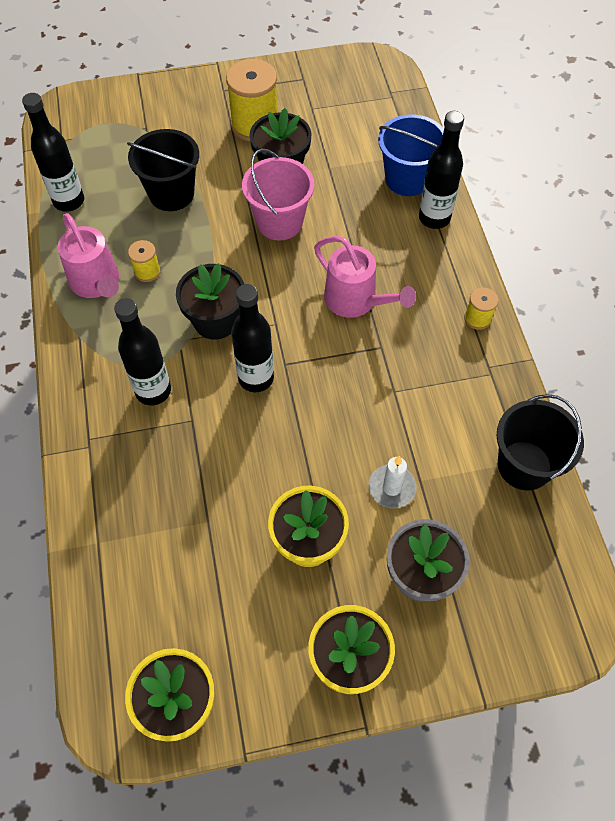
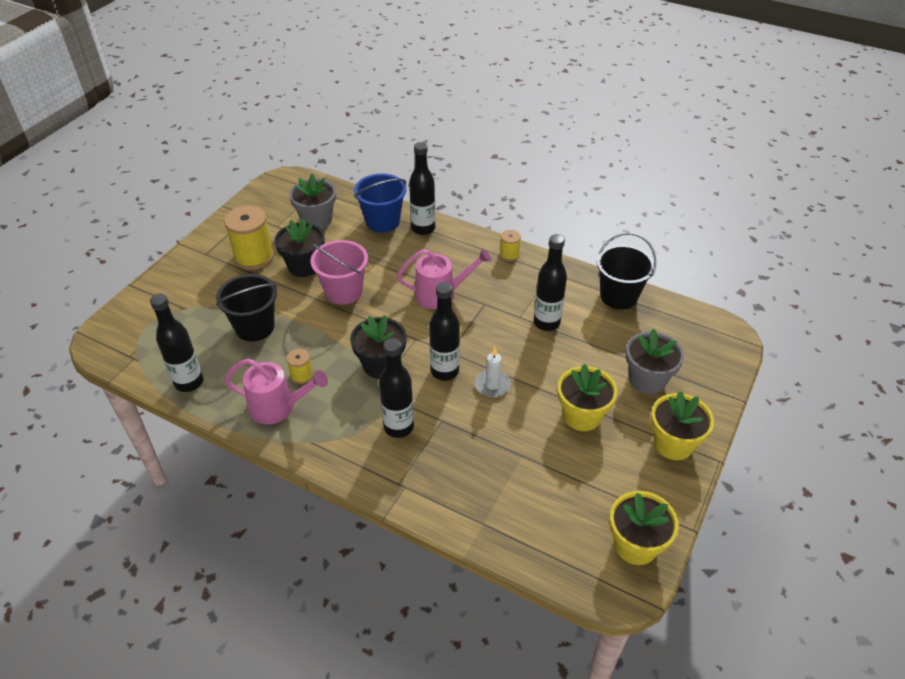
camera: 50 degrees left, 15 degrees down
white candle [369,456,416,509] -> white candle moved to [475,347,511,397]
none -> grey flower pot [289,174,336,229]
none -> black bottle [534,234,567,331]

